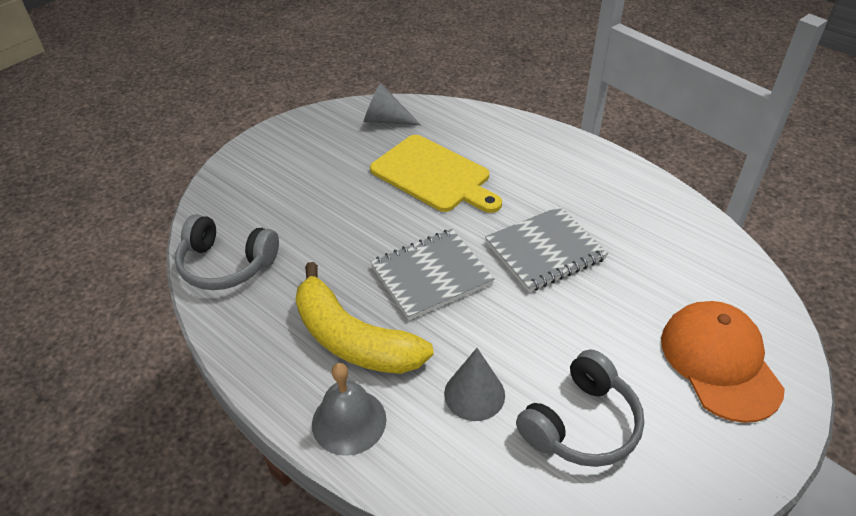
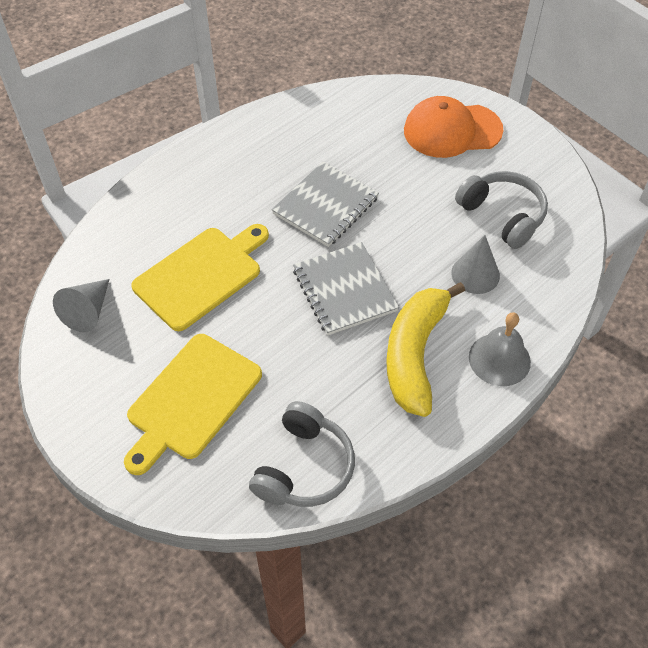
camera: 85 degrees left, 10 degrees up
yellow banana [295,262,434,374] -> yellow banana turned 150 degrees clockwise [386,282,465,417]
grey notebook [485,206,608,292] -> grey notebook turned 60 degrees clockwise [272,161,379,247]
none -> yellow cutting board [124,334,262,475]

